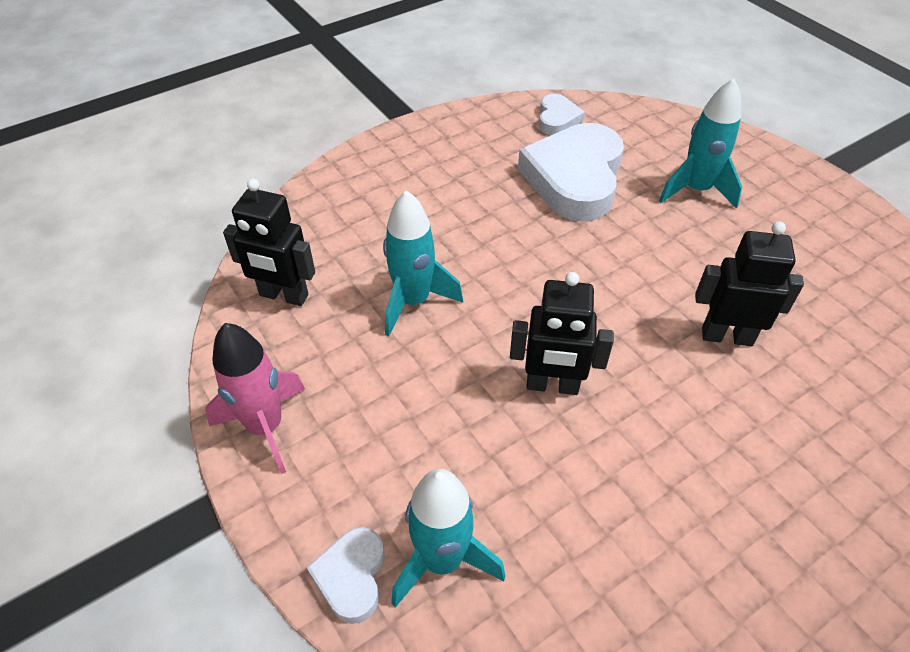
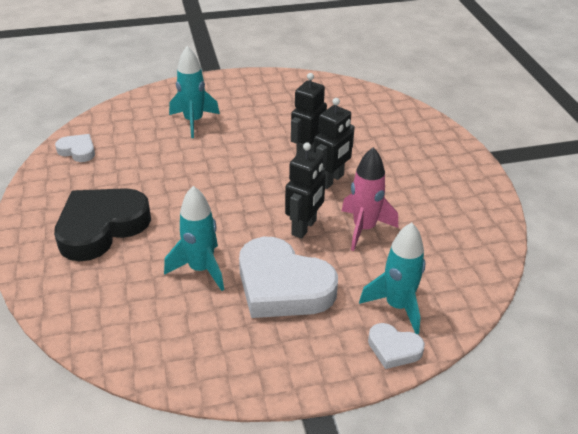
camera: 70 degrees left, 10 degrees down
pink rocket [205,323,305,474] -> pink rocket moved to [342,147,398,251]
black robot [223,179,315,306] -> black robot moved to [314,98,355,189]
white heart [518,123,624,221] -> white heart moved to [239,237,338,318]
none -> black heart [54,188,151,261]

